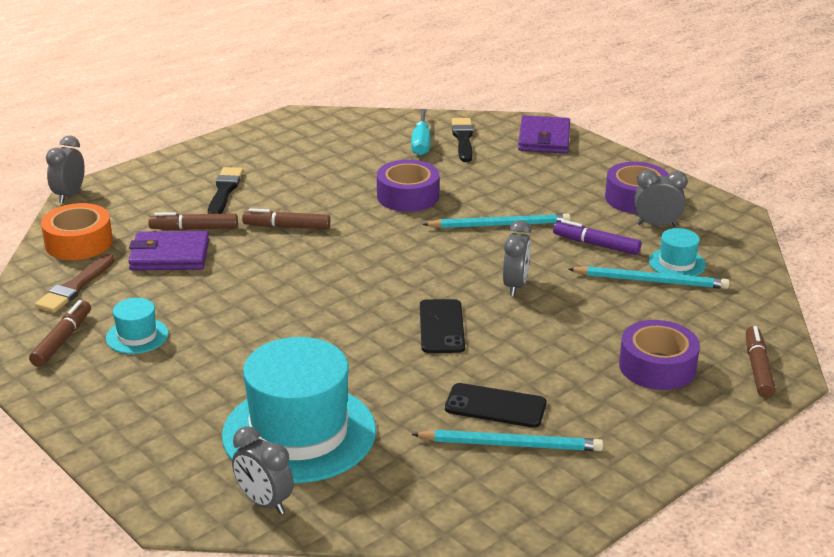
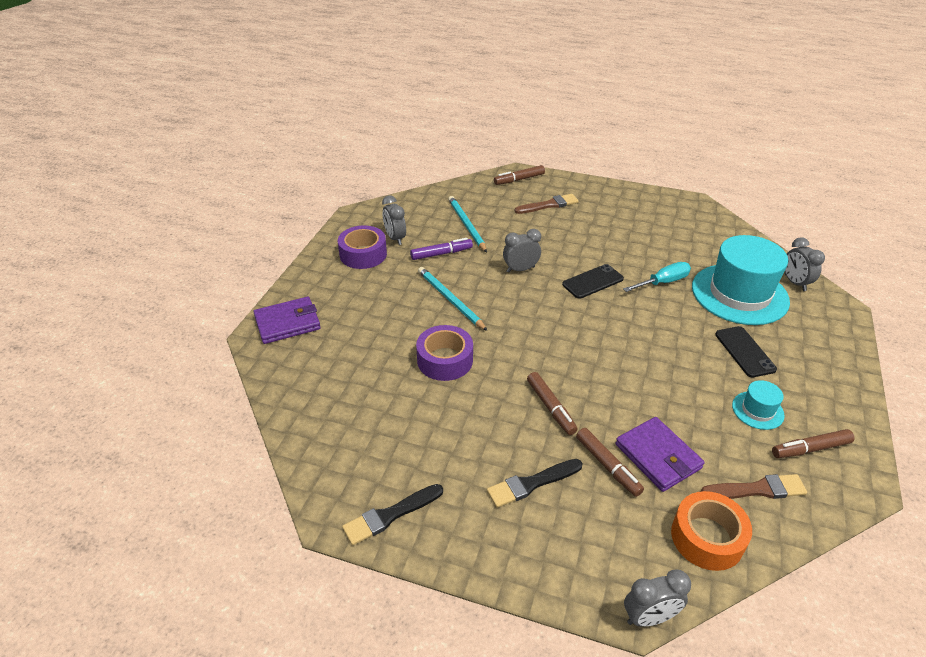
camera: 120 degrees left, 10 degrees up
grey clock [232,426,294,514] -> grey clock turned 150 degrees clockwise [785,237,825,291]
turquoise screwdriver [411,109,430,156] -> turquoise screwdriver moved to [623,262,691,292]
turquoise pencil [412,430,603,451] -> none
black phone [445,383,547,428] -> black phone moved to [715,326,777,377]
black brush [452,118,473,162] -> black brush moved to [342,484,443,545]
purple marker [553,220,641,255] -> purple marker turned 105 degrees counterclockwise [410,238,473,260]
purple tape [619,320,700,390] -> brown brush [514,194,579,214]
turquoise hat [649,228,706,276] -> none

